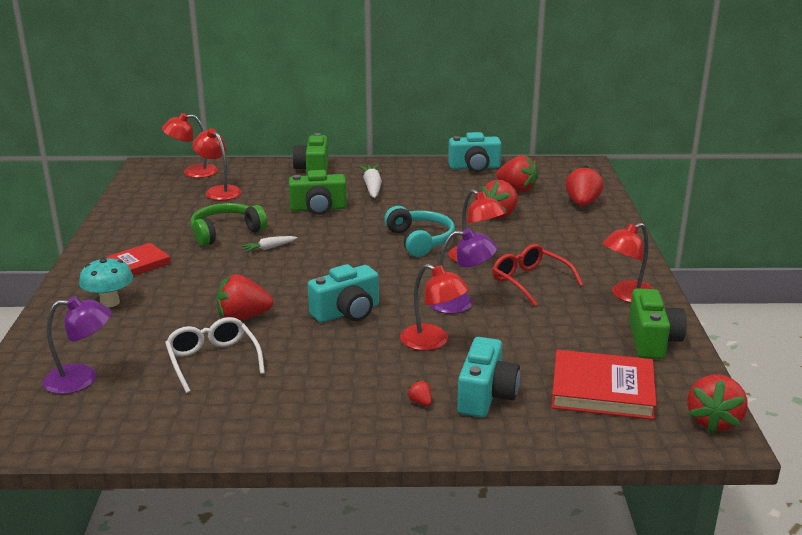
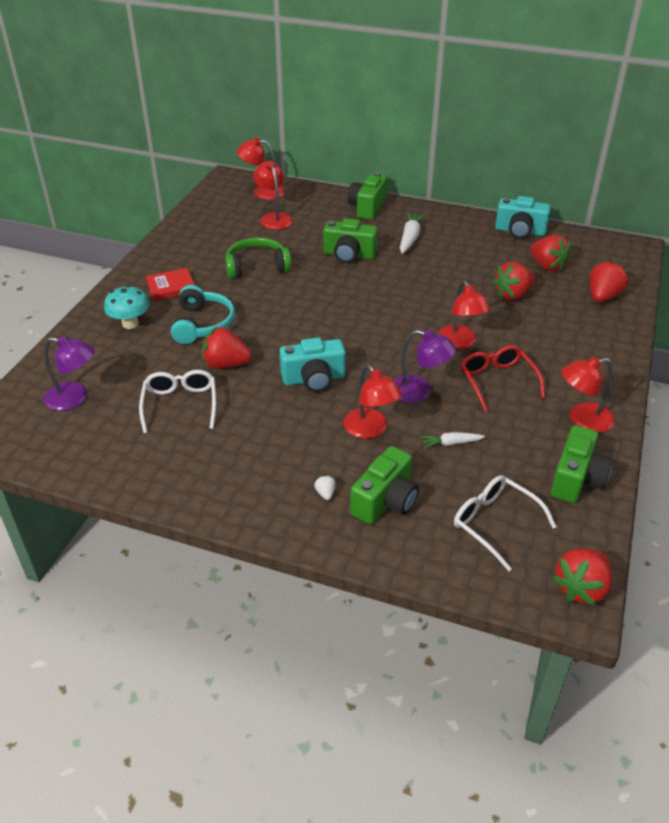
camera: 20 degrees right, 15 degrees up
white carrot [241,236,297,252] -> white carrot moved to [421,432,485,448]
turquoise headphones [384,206,455,257] -> turquoise headphones moved to [171,285,235,344]
red strawberry [407,380,432,406] -> white strawberry [314,475,336,500]
turquoise camera [457,337,520,417] -> green camera [350,446,419,524]
red book [551,350,657,420] -> white glasses [454,475,557,571]

